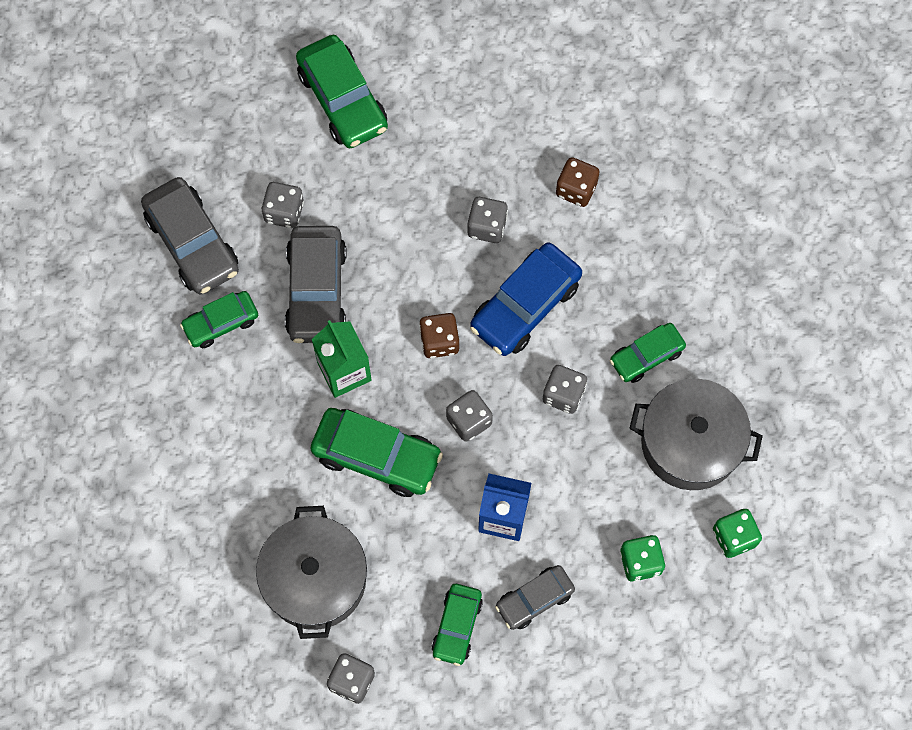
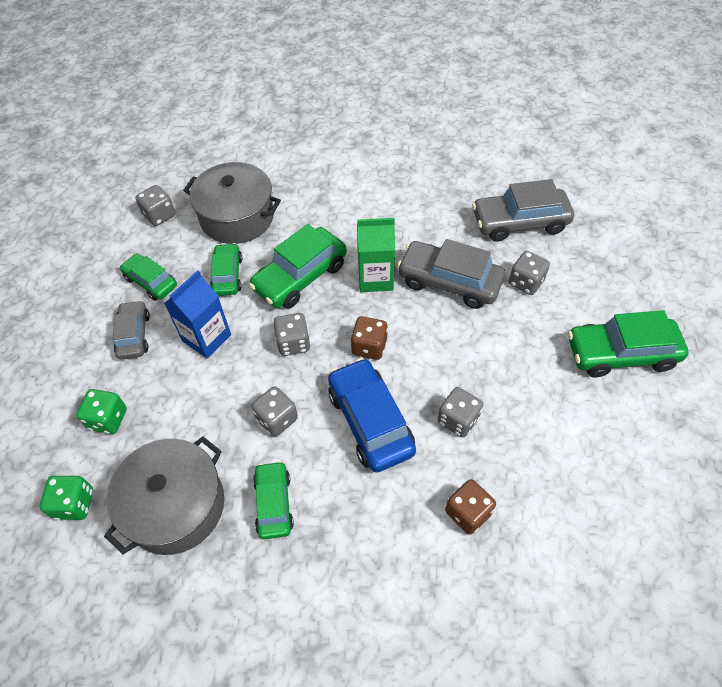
camera: 115 degrees right, 15 degrees down
green car [180,291,258,348] -> green car moved to [210,243,242,296]

